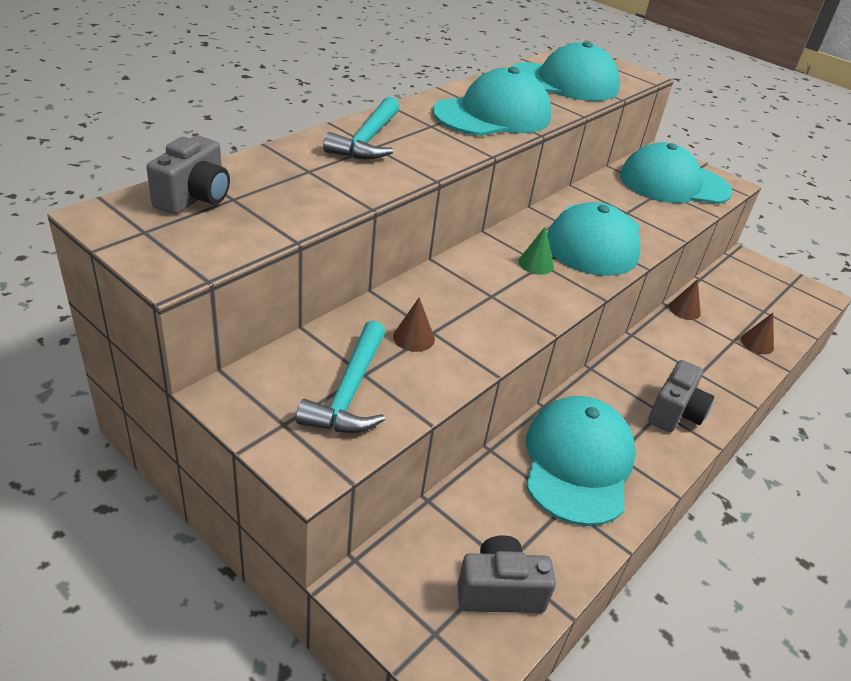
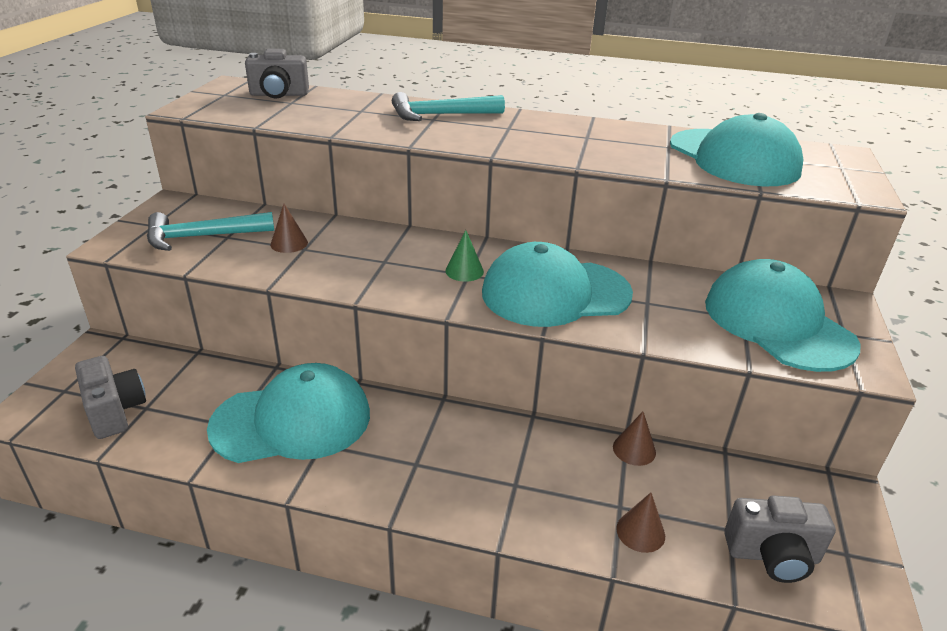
camera: 65 degrees right, 5 degrees down
turquoise cap [433,67,551,136] -> none
grey camera [648,360,714,432] -> grey camera moved to [724,495,836,583]

